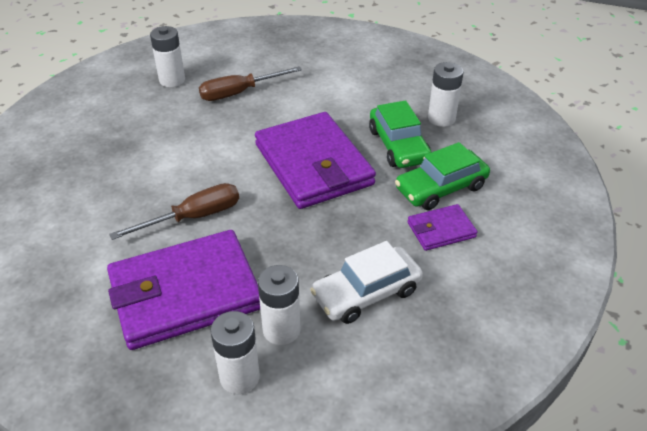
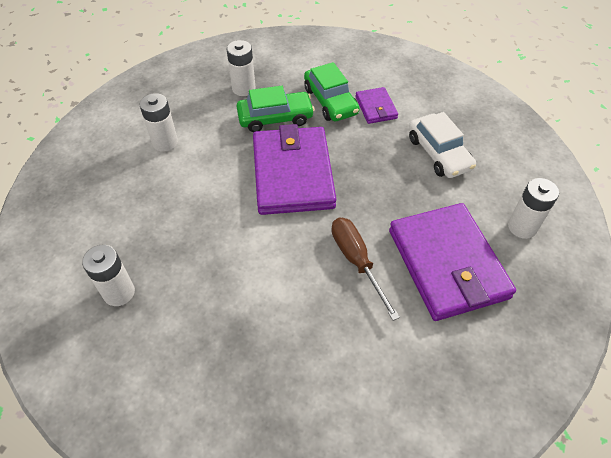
camera: 85 degrees left, 10 degrees up
brown screwdriver [199,66,302,101] -> none
purple wallet [255,112,376,209] -> purple wallet turned 75 degrees counterclockwise [253,124,336,215]
white battery [258,265,300,345] -> white battery moved to [140,93,178,152]

